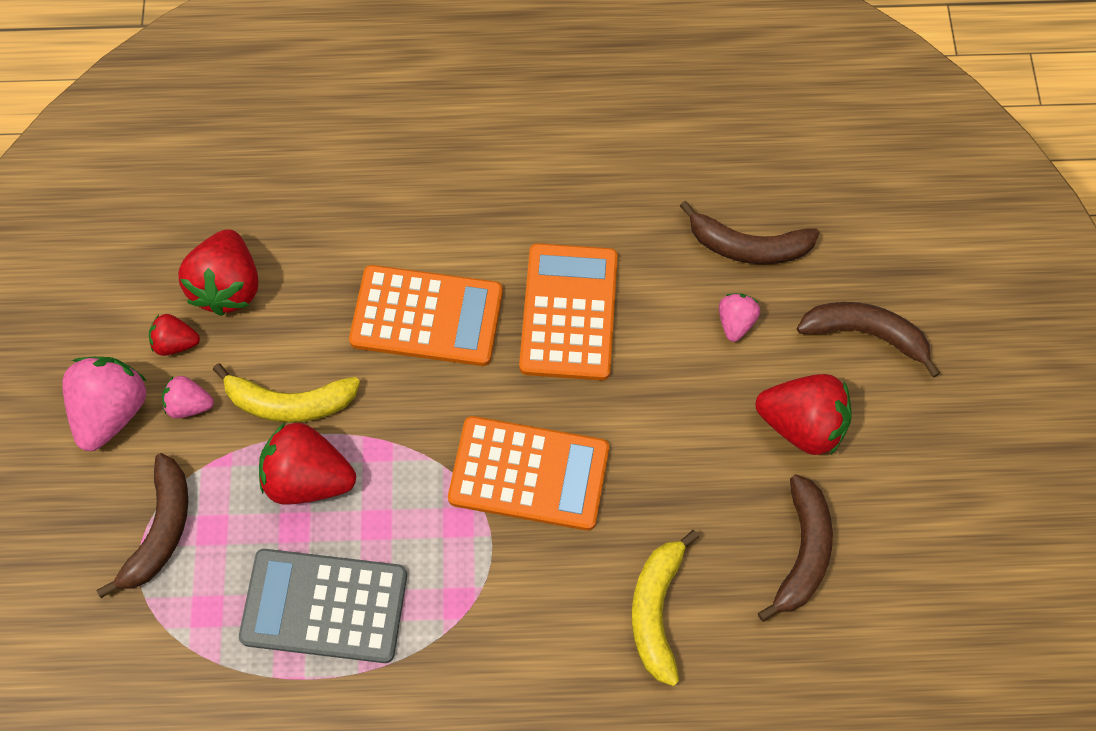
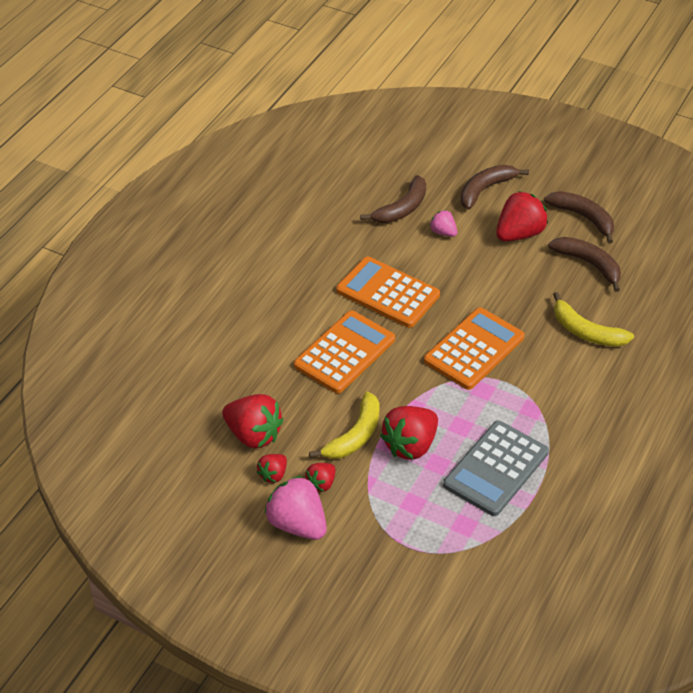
camera: 60 degrees left, 20 degrees down
brown banana [97,453,188,598] -> brown banana moved to [544,191,614,243]
pink strawberry [162,376,214,418] -> red strawberry [305,463,335,492]

